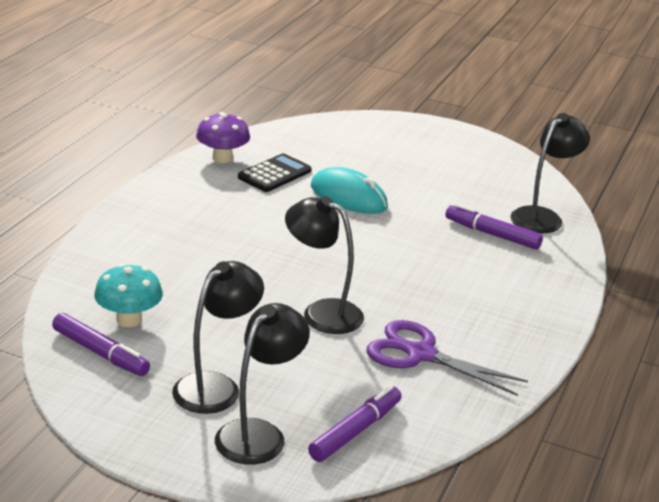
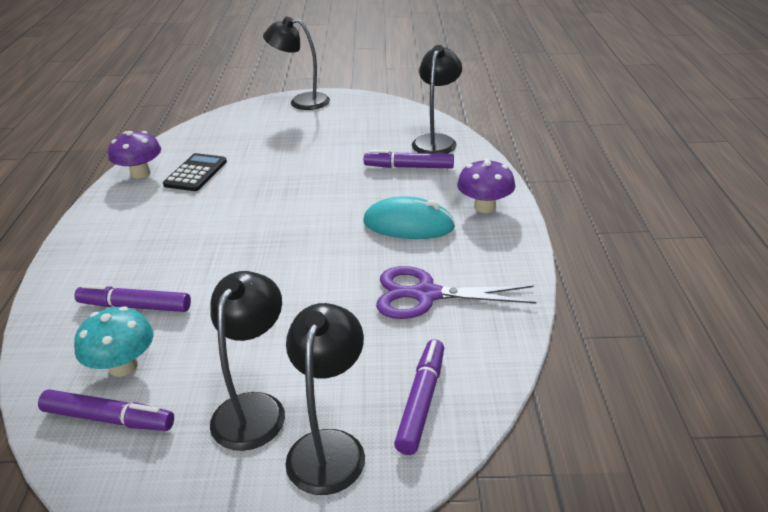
camera: 20 degrees left, 5 degrees up
black lamp [285,196,364,334] -> black lamp moved to [263,17,330,110]
turquoise mouse [311,167,388,214] -> turquoise mouse moved to [363,196,455,239]
none -> purple marker [74,284,191,312]
none -> purple mushroom [457,159,515,213]

